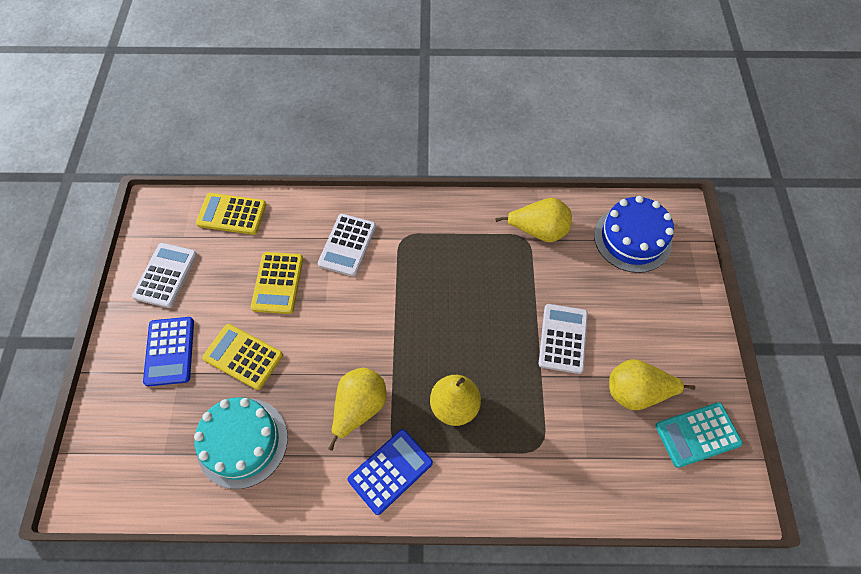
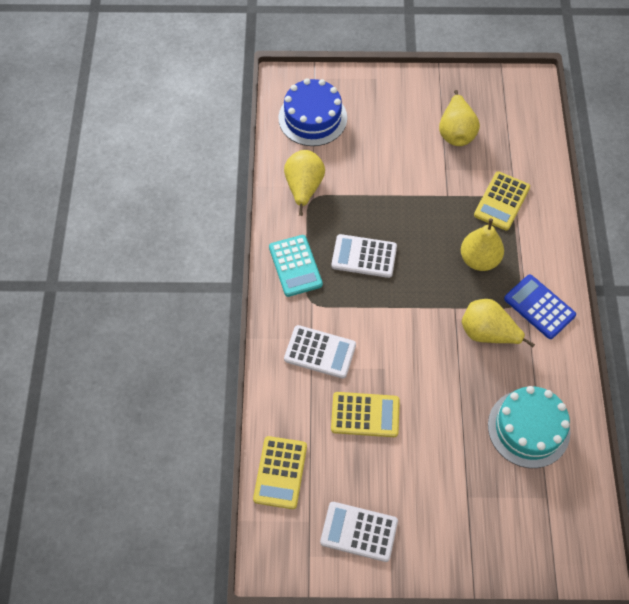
camera: 90 degrees left, 0 degrees up
blue calculator [143,317,194,386] -> none
yellow calculator [202,324,283,390] -> yellow calculator moved to [474,171,530,231]
white calculator [539,304,588,374] -> white calculator moved to [331,234,397,278]
turquoise calculator [655,402,743,468] -> turquoise calculator moved to [269,235,323,297]

